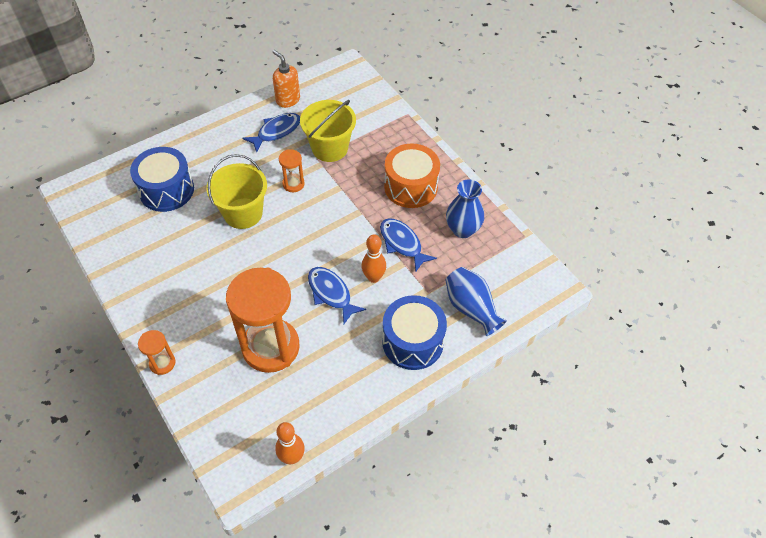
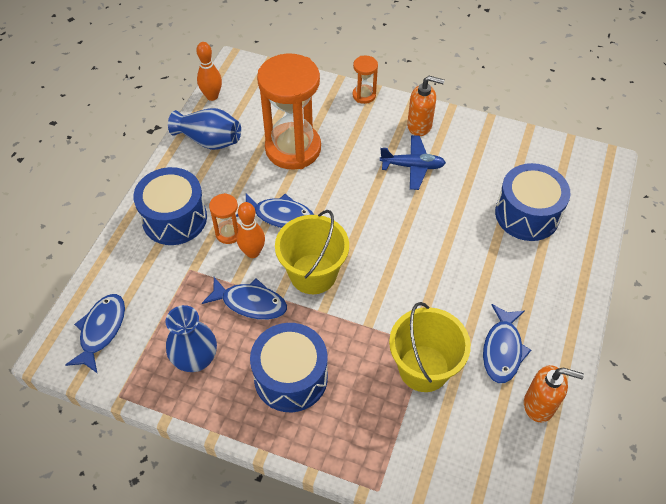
camera: 145 degrees right, 0 degrees up
yellow bucket [207,154,267,229] -> yellow bucket moved to [275,210,349,294]
orange hourglass [279,149,305,192] -> orange hourglass moved to [209,193,240,244]
orange drum [384,144,440,208] -> blue drum [250,323,328,412]
blue vase [445,267,507,336] -> blue vase moved to [168,108,241,150]
none -> blue fish [65,294,125,374]
none -> blue plane [380,135,446,190]
none -> orange soap dispenser [407,76,445,136]

